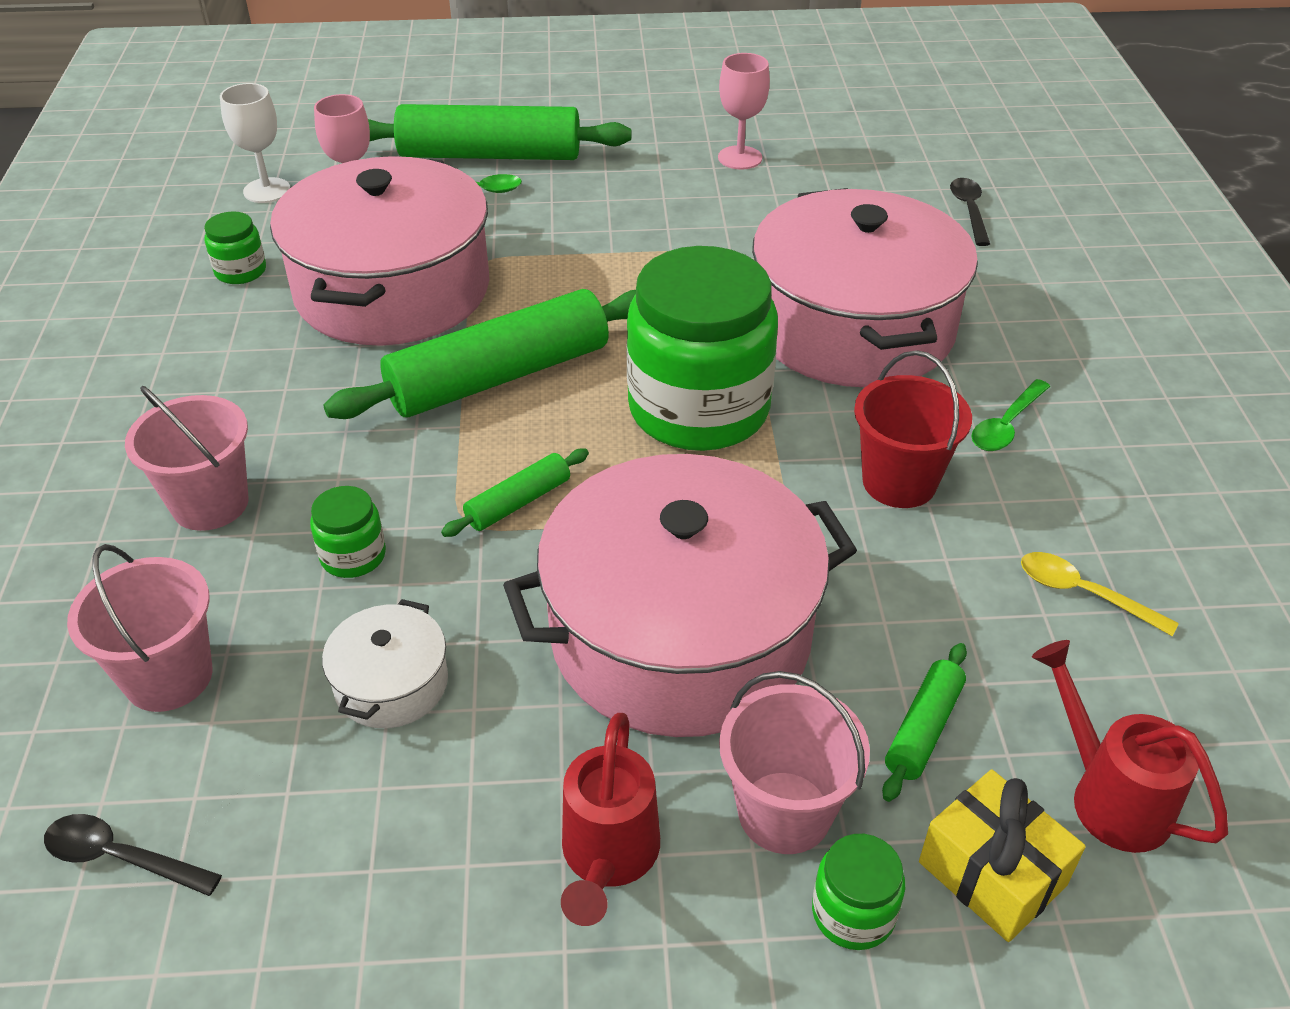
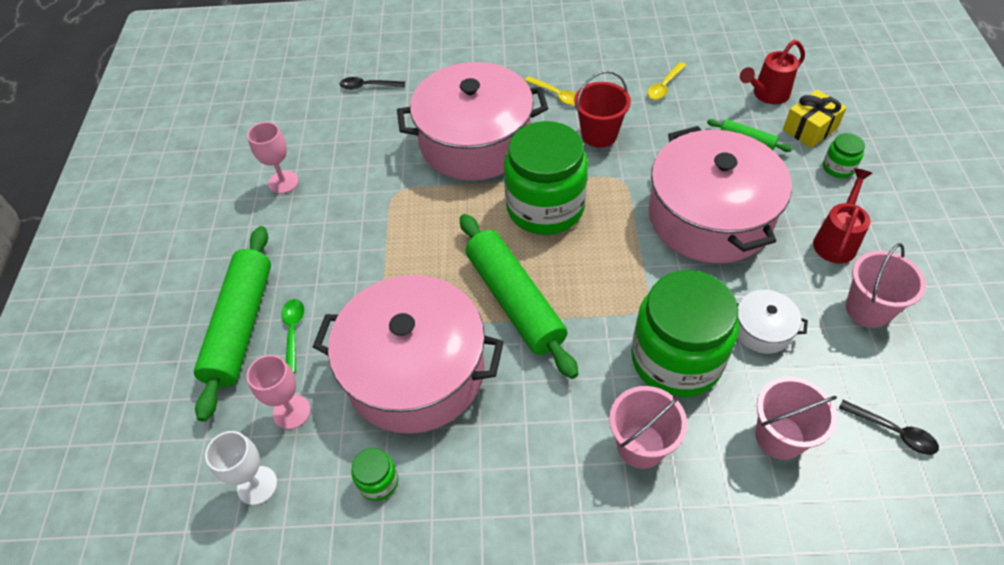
camera: 85 degrees left, 10 degrees up
black spoon [44,814,222,896] -> black spoon turned 75 degrees counterclockwise [839,400,939,455]
green jar [310,486,386,578] -> green jar [631,270,739,397], size x2.42
green rolling pin [441,448,589,537] -> none
red watering can [561,713,660,926] -> red watering can turned 75 degrees counterclockwise [813,168,872,263]
pink bucket [719,671,870,854] -> pink bucket moved to [846,243,926,328]
green spoon [972,379,1050,451] -> yellow spoon [525,76,576,105]

